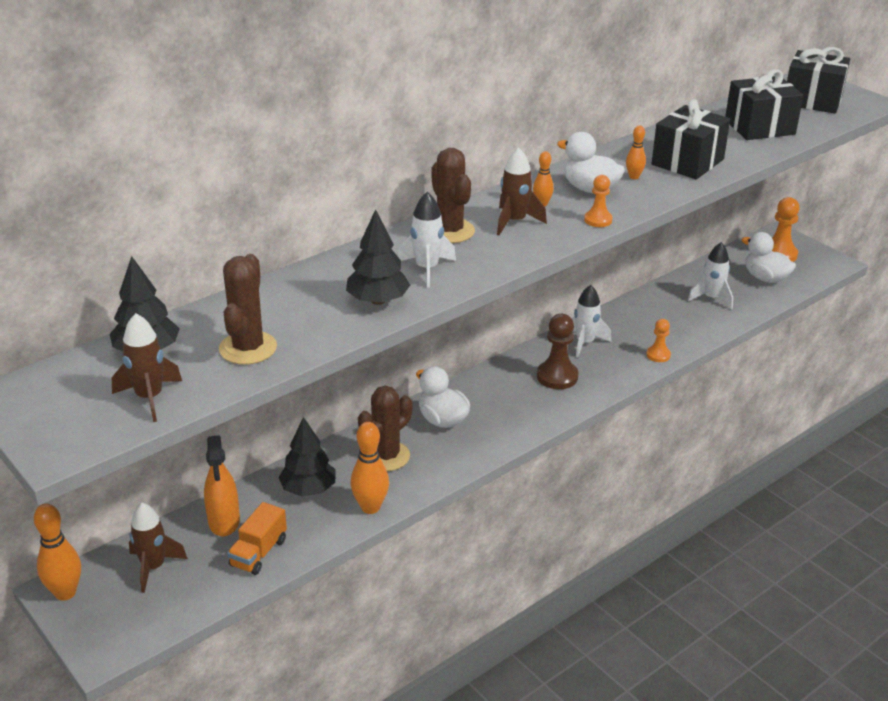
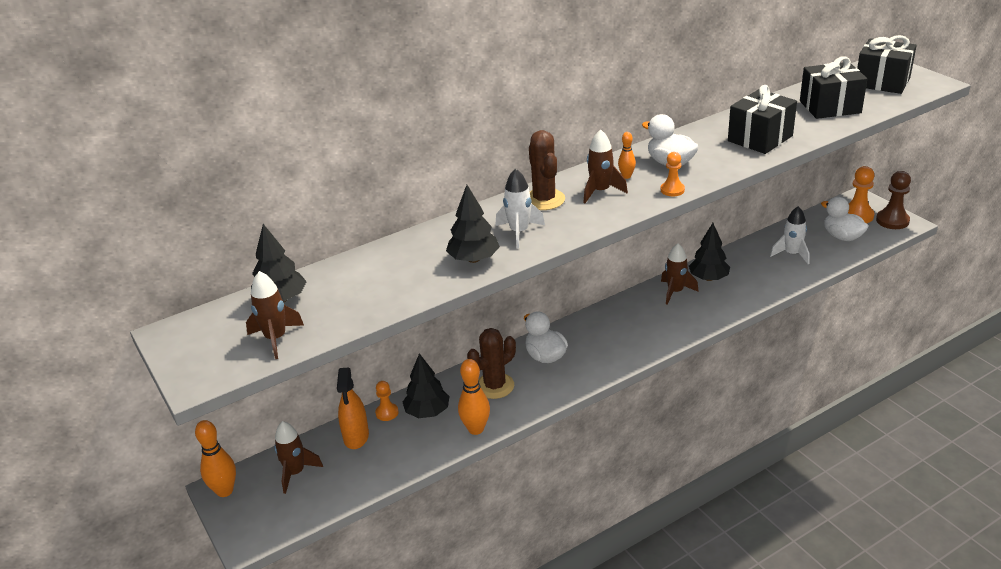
camera: 10 degrees right, 0 degrees up
brown cactus [219,254,277,365] -> none
orange truck [227,502,287,575] -> none
brown pawn [537,314,578,389] -> brown pawn moved to [876,171,911,229]
white rocket [571,285,612,358] -> brown rocket [661,243,699,305]
orange bowling pin [626,125,646,179] -> none
orange pawn [646,319,671,362] -> orange pawn moved to [375,381,399,421]
none -> black tree [689,223,730,281]

